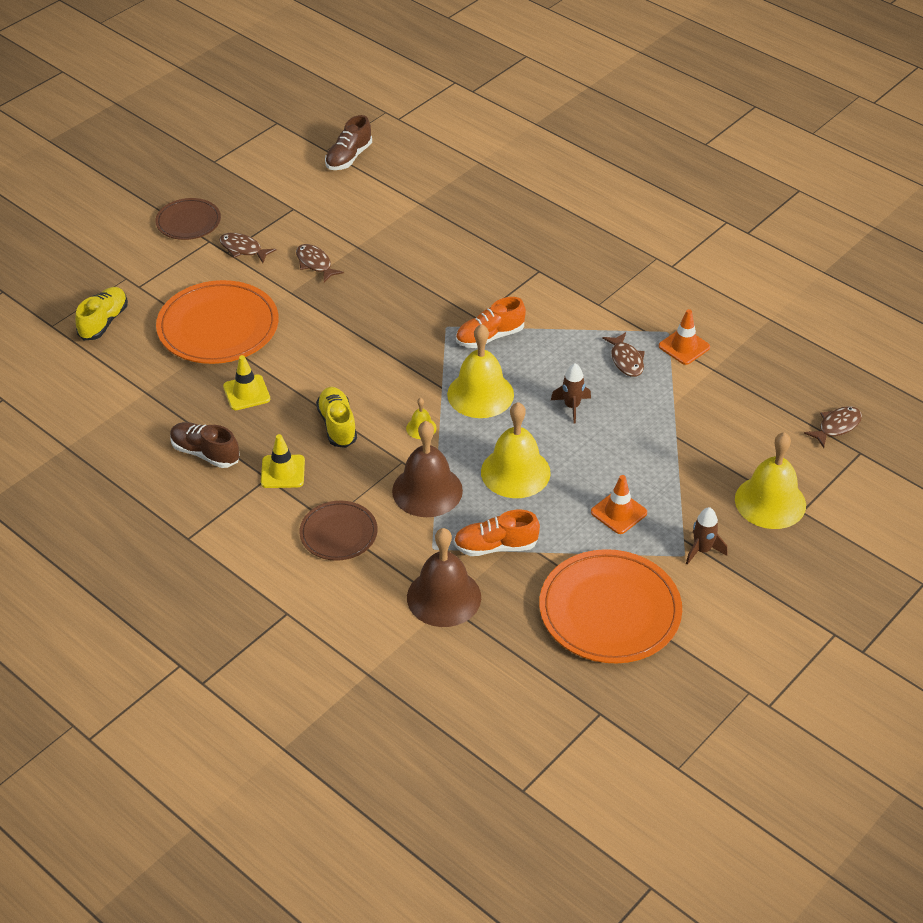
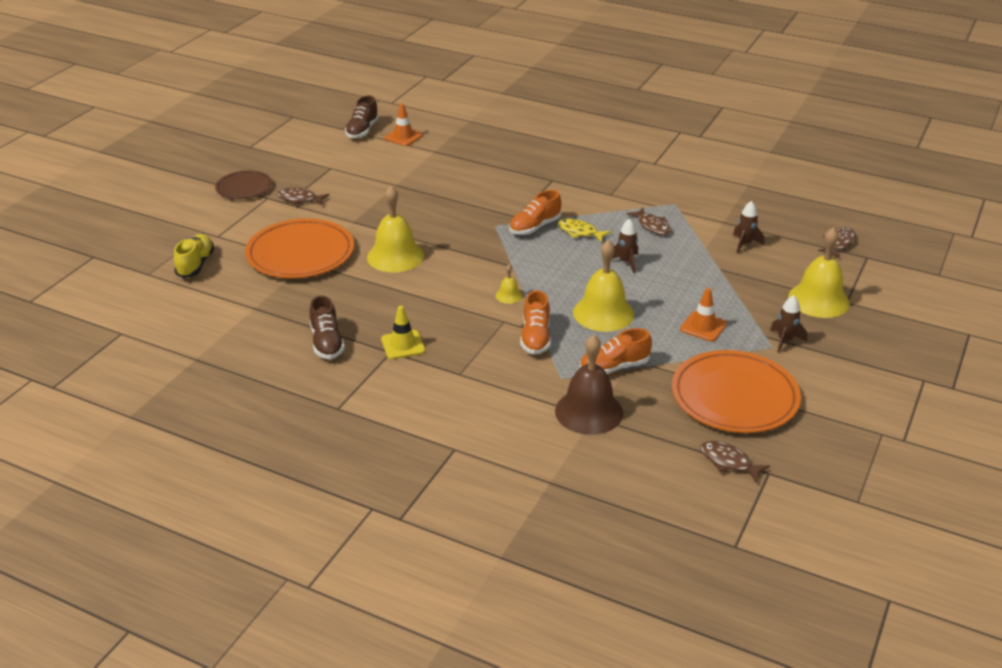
camera: 15 degrees left, 10 degrees down
brown shoe [170,422,240,468] -> brown shoe turned 120 degrees counterclockwise [310,296,345,359]
yellow traffic cone [223,355,270,410] -> none
brown fish [296,244,344,282] -> brown fish moved to [700,441,770,483]
brown plate [299,501,378,561] -> none
yellow shoe [316,387,357,448] -> none
brown bell [392,421,463,517] -> orange shoe [520,290,551,354]
yellow bell [447,324,514,418] -> yellow bell moved to [367,186,424,273]
orange traffic cone [659,309,710,365] -> orange traffic cone moved to [385,103,423,146]
none -> yellow fish [558,219,611,242]
none -> brown rocket [733,201,764,253]

